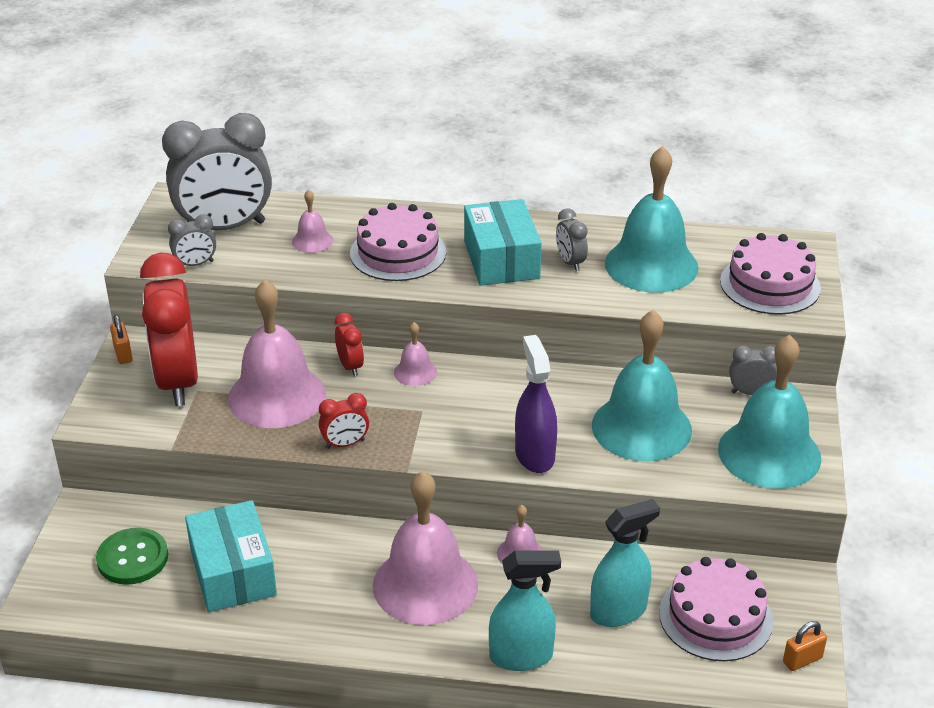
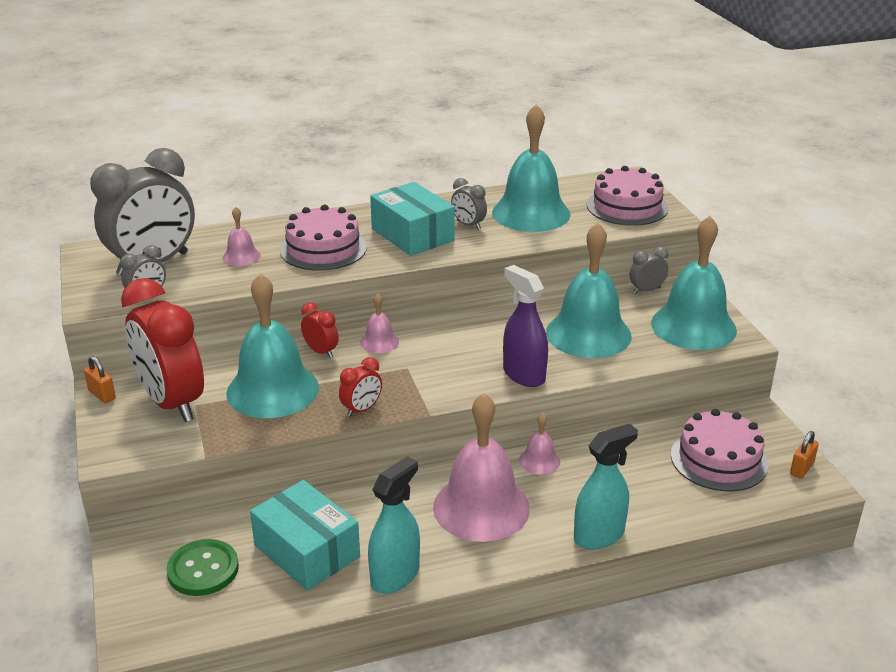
camera: 25 degrees left, 5 degrees down
pink bell [228,280,326,428] -> turquoise bell [226,273,319,418]
turquoise spray bottle [590,499,660,627] -> turquoise spray bottle moved to [368,456,420,594]

